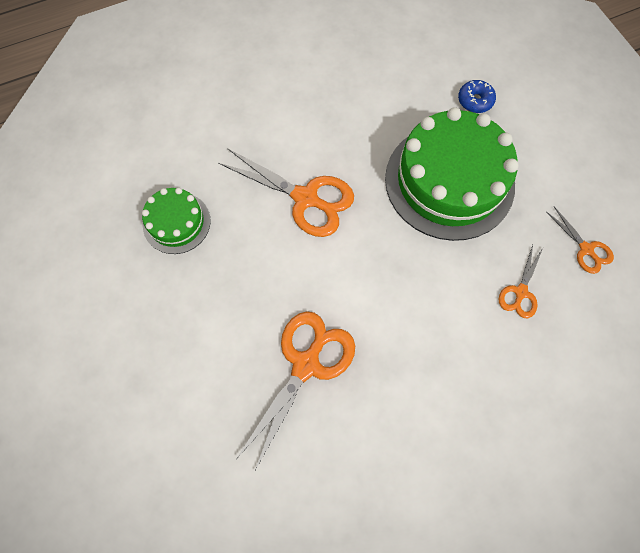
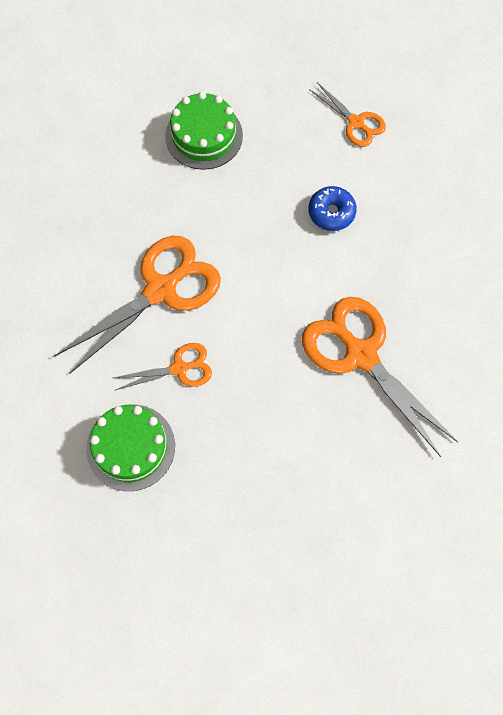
camera: 70 degrees left, 0 degrees up
green cake [385,107,519,241] -> green cake [165,92,243,170], size x0.51
blue donut [458,80,496,113] -> blue donut moved to [308,186,357,231]
orange scissors [547,207,614,274] -> orange scissors moved to [114,343,212,390]

